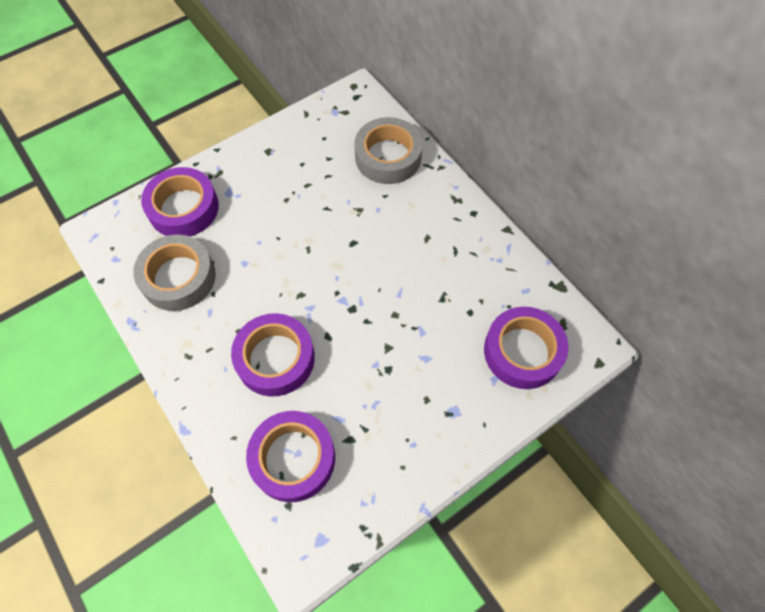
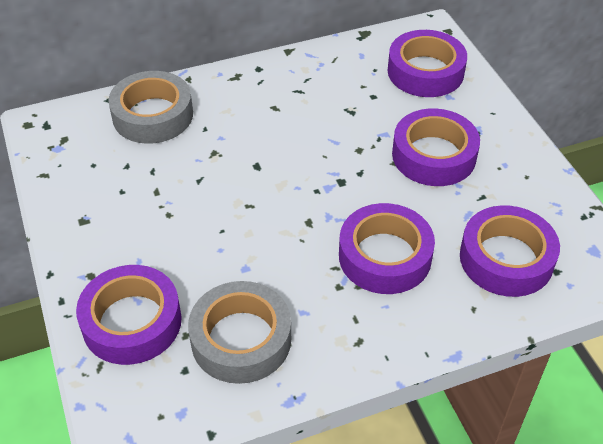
camera: 75 degrees left, 15 degrees down
none -> purple tape [392,108,480,186]

